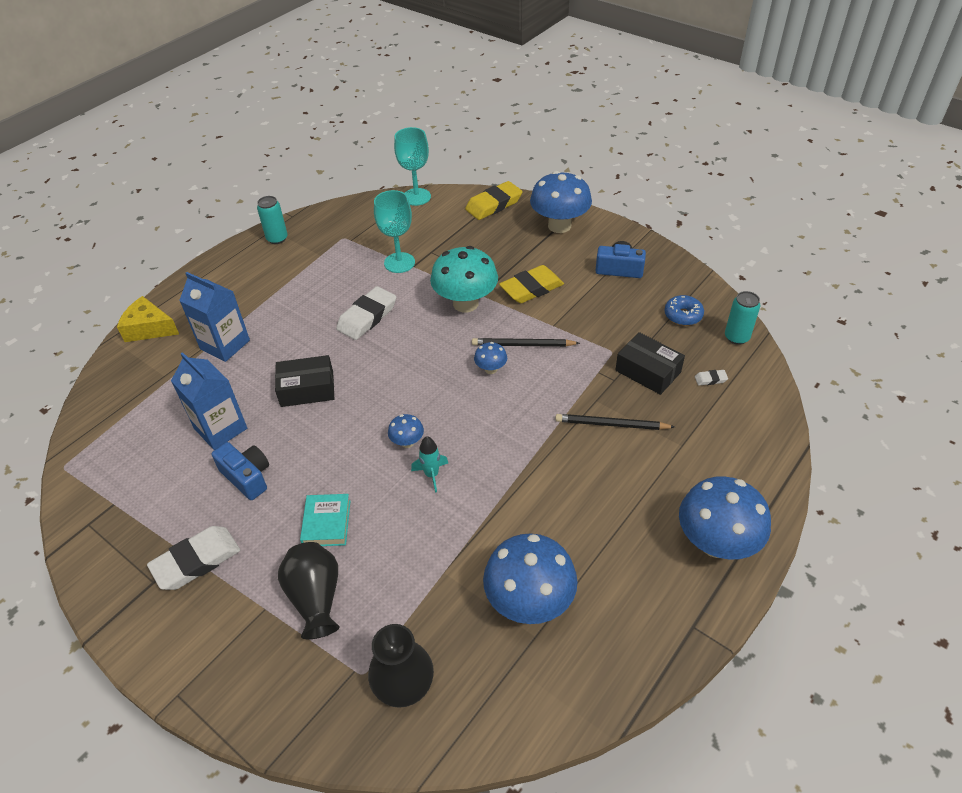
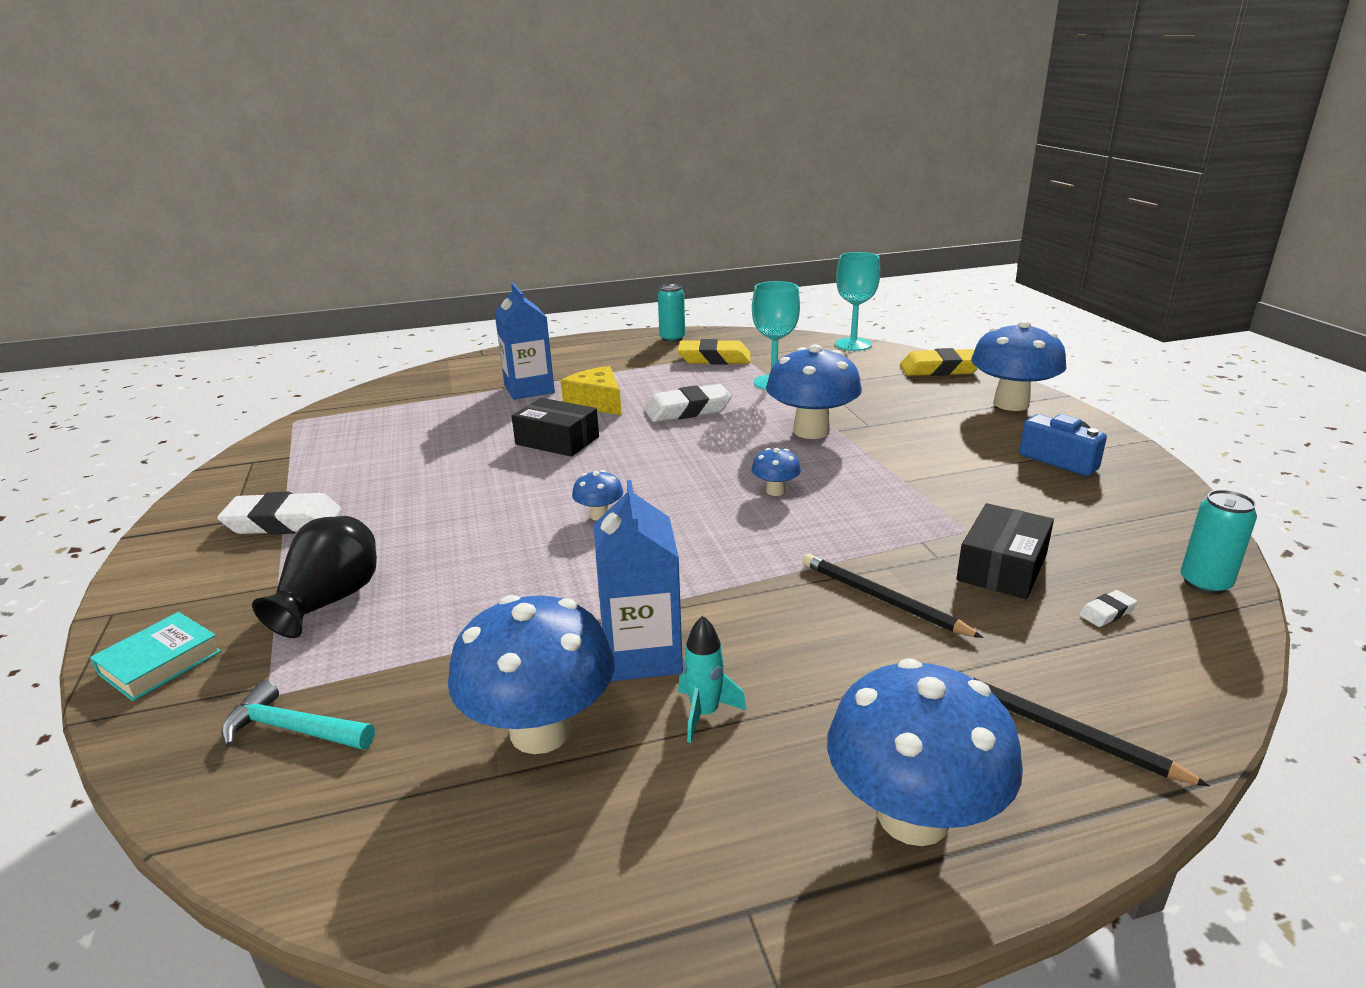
camera: 35 degrees right, 20 degrees down
yellow cheese [117,296,179,342] -> yellow cheese moved to [561,366,622,415]
blue carton [171,352,247,450] -> blue carton moved to [593,480,683,681]
blue camera [212,442,269,500] -> none
turquoise book [300,494,350,546] -> turquoise book moved to [90,612,221,701]
black vase [368,624,434,708] -> turquoise hammer [221,680,375,750]
turquoise rocket [411,436,448,493] -> turquoise rocket moved to [678,616,747,743]
turquoise mushroom [430,246,498,312] -> blue mushroom [766,344,862,439]
black pencil [472,338,580,347] -> black pencil moved to [958,671,1210,787]
yellow eraser [499,265,564,303] -> yellow eraser moved to [677,339,751,365]
black box [616,332,685,395] -> black box turned 45 degrees clockwise [956,503,1054,599]
blue donut [664,295,704,326] -> none
white eraser [695,370,728,385] -> white eraser turned 60 degrees counterclockwise [1079,590,1137,627]

